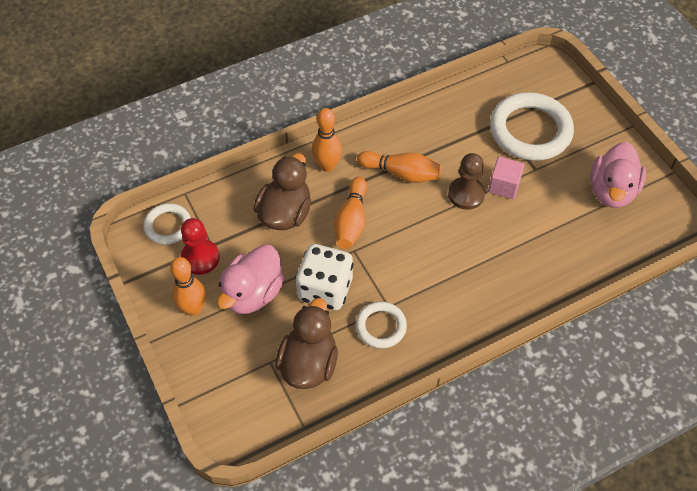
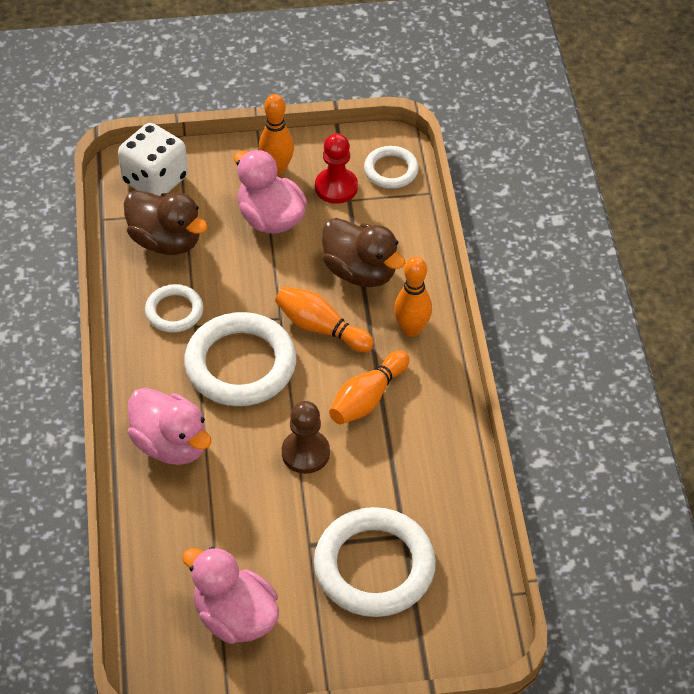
camera: 110 degrees right, 5 degrees down
white dice [295,244,354,310] -> white dice moved to [118,123,188,196]
pink cube [488,157,525,199] -> none
none -> pink duck [128,388,212,465]
none -> white ring [184,312,296,406]

